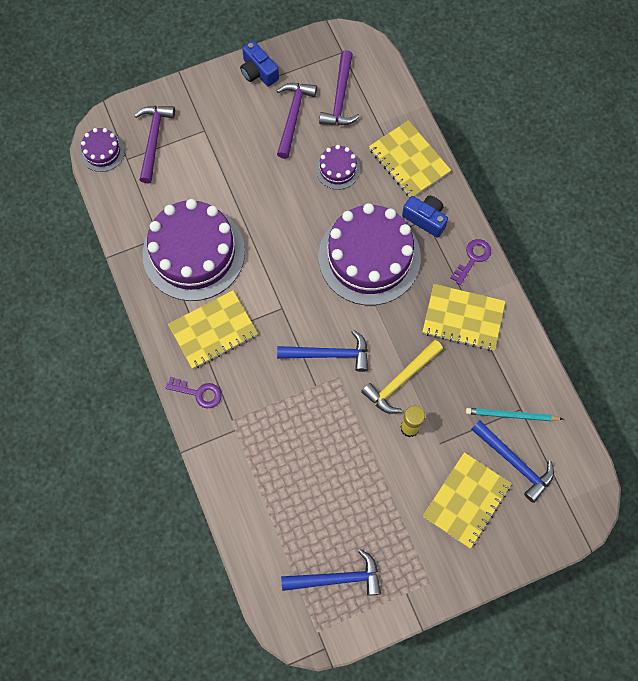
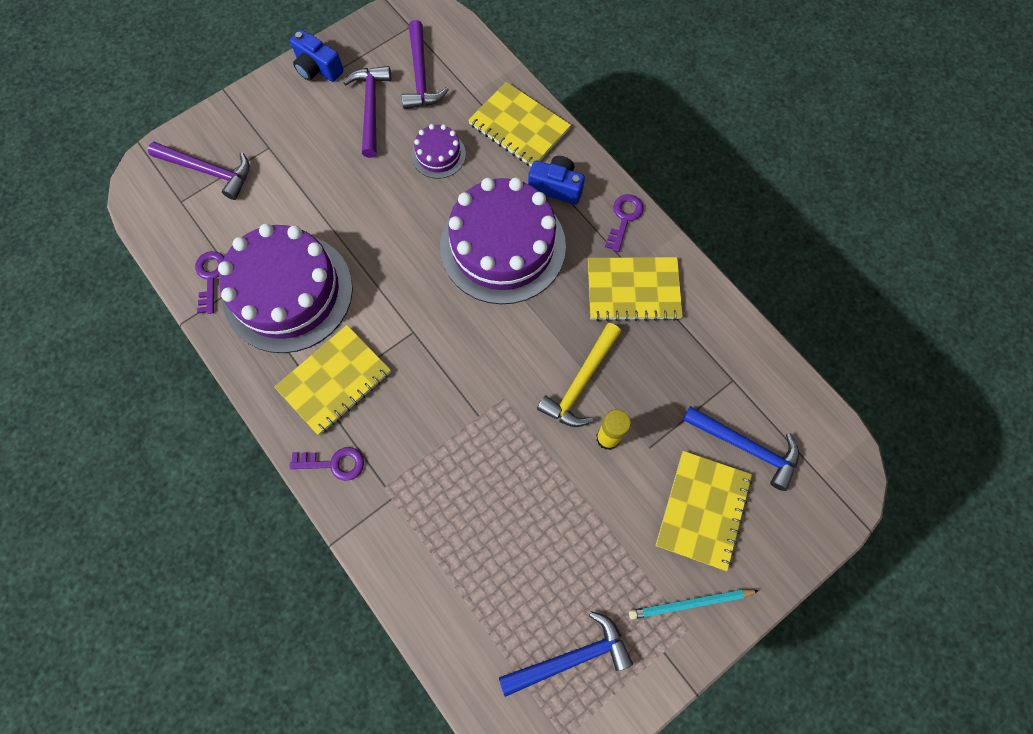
camera: 15 degrees left, 0 degrees up
purple cake [80,128,125,172] -> none
purple hammer [134,106,175,183] -> purple hammer turned 120 degrees clockwise [148,142,250,200]
blue hammer [277,330,368,372] -> none
turquoise pencil [466,408,562,421] -> turquoise pencil moved to [629,589,759,620]
none -> purple key [195,251,224,314]

